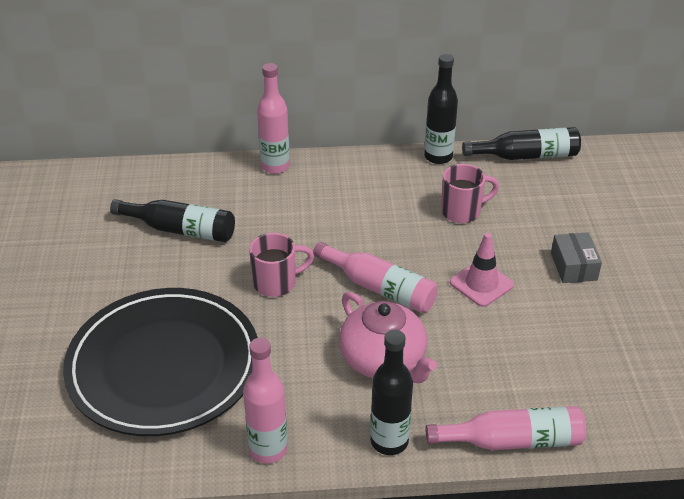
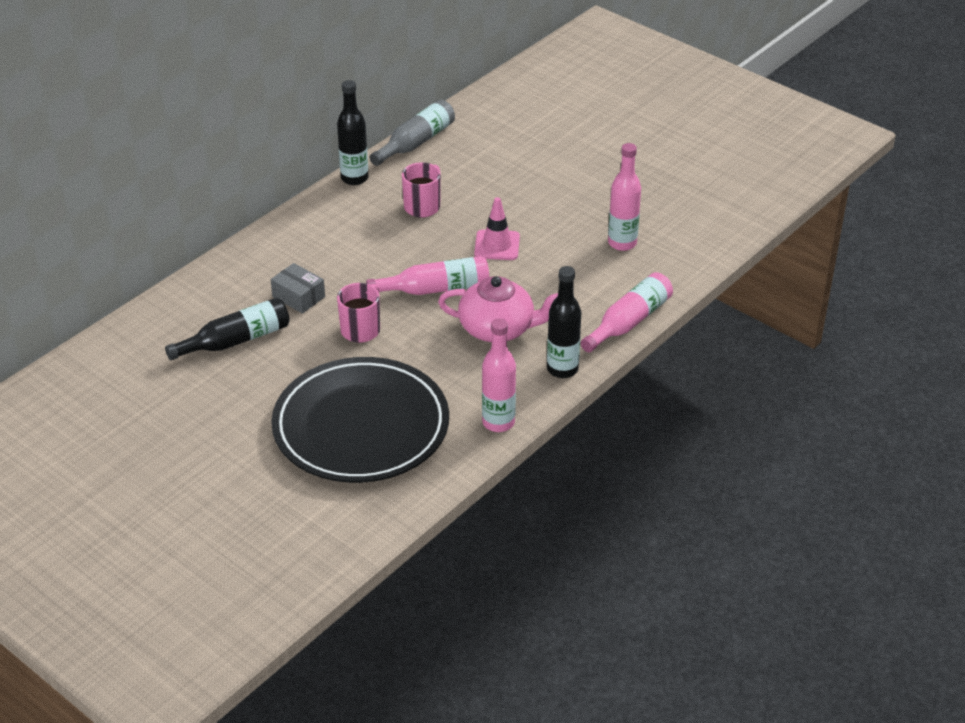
camera: 45 degrees left, 0 degrees up
pink bottle [257,63,290,174] -> pink bottle moved to [608,143,641,251]
black bottle [462,127,581,160] -> grey bottle [370,100,455,166]
grey box [551,232,602,283] -> grey box moved to [271,263,325,314]

